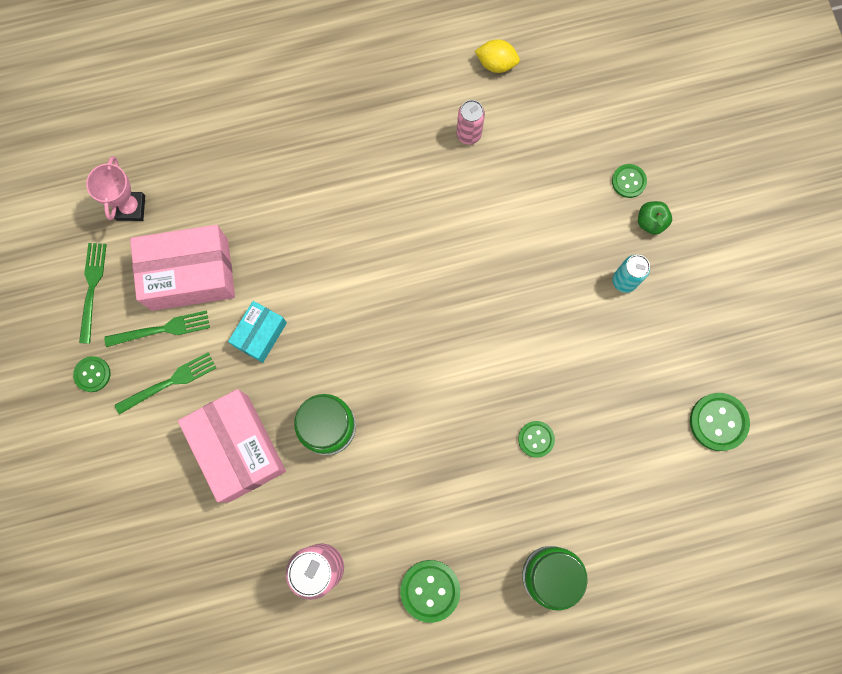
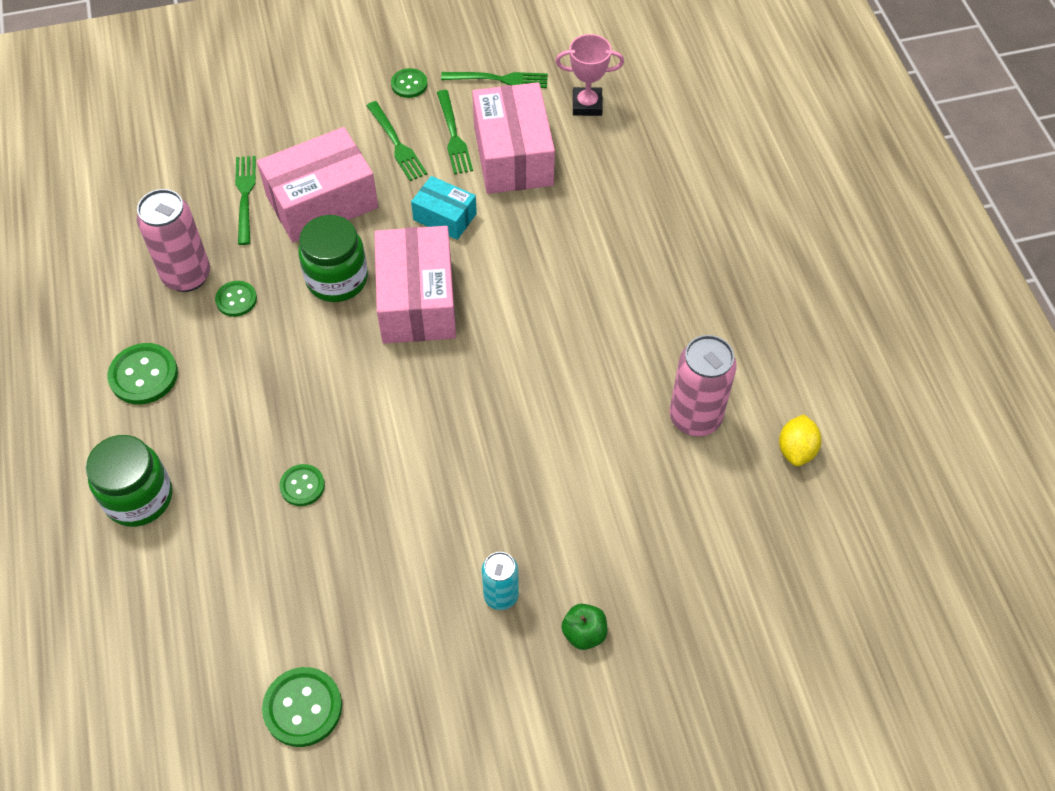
camera: 90 degrees right, 20 degrees down
pink can [456,100,485,145] -> pink can [669,335,737,436], size x1.66
green button [612,164,647,198] -> green button moved to [215,281,257,317]
none -> green fork [235,156,256,245]
none -> pink box [374,226,456,344]

